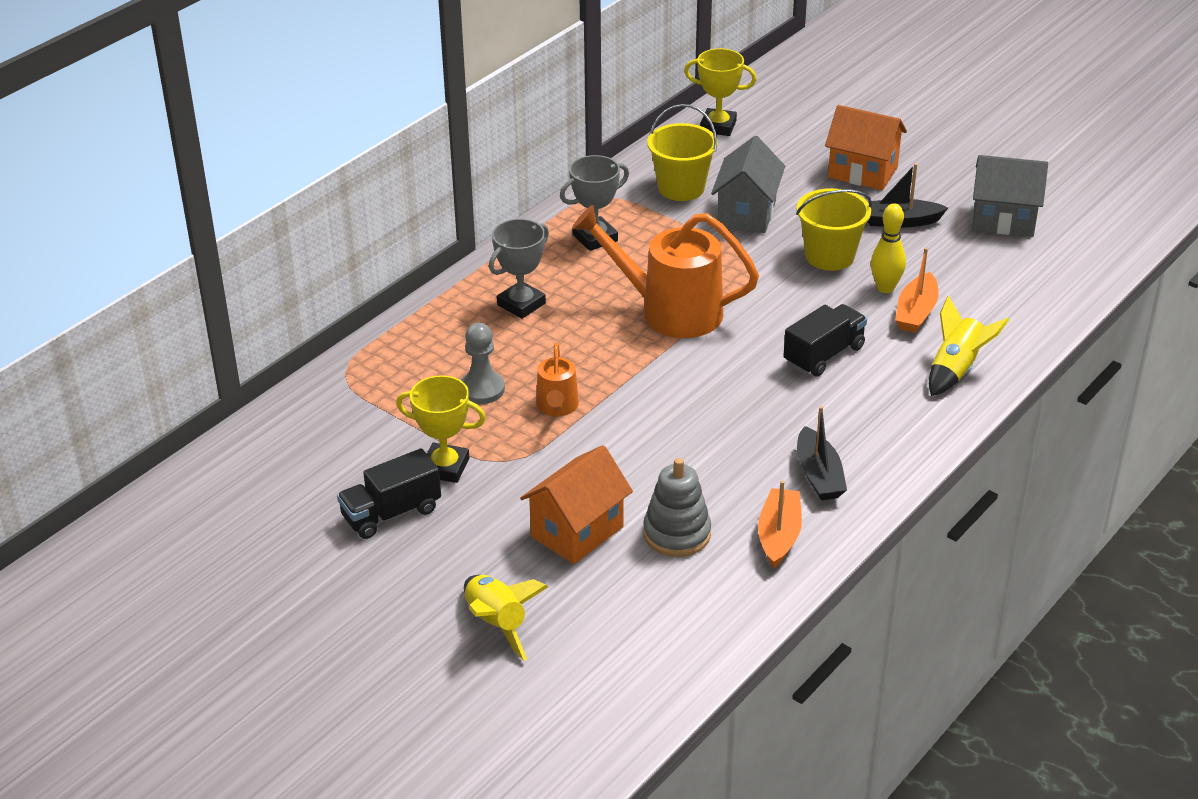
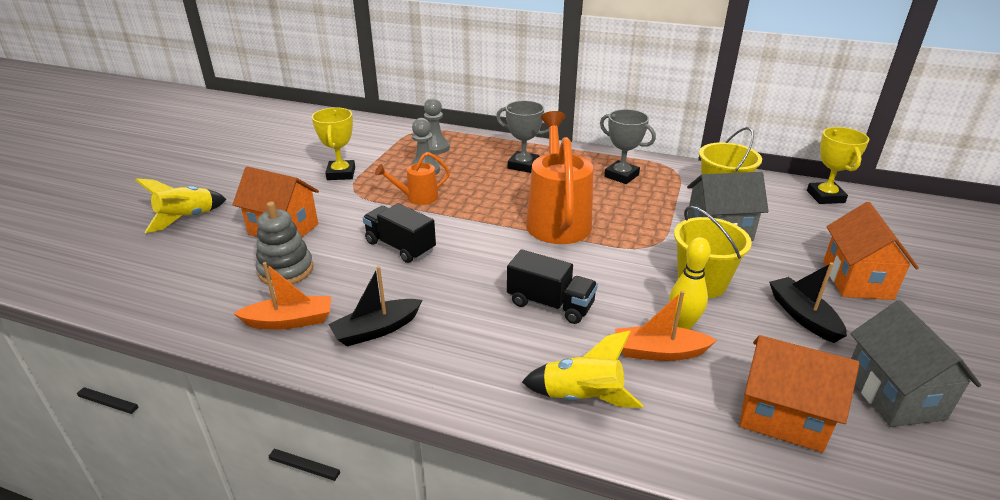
camera: 70 degrees right, 5 degrees down
black truck [337,448,441,539] -> black truck moved to [363,203,436,263]
none -> grey pawn [424,98,450,154]
none -> orange house [739,335,859,452]

